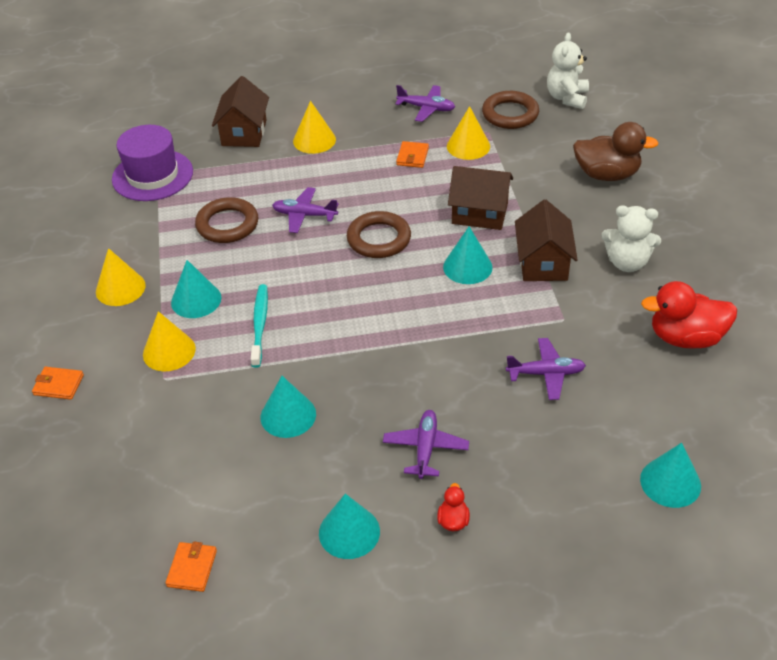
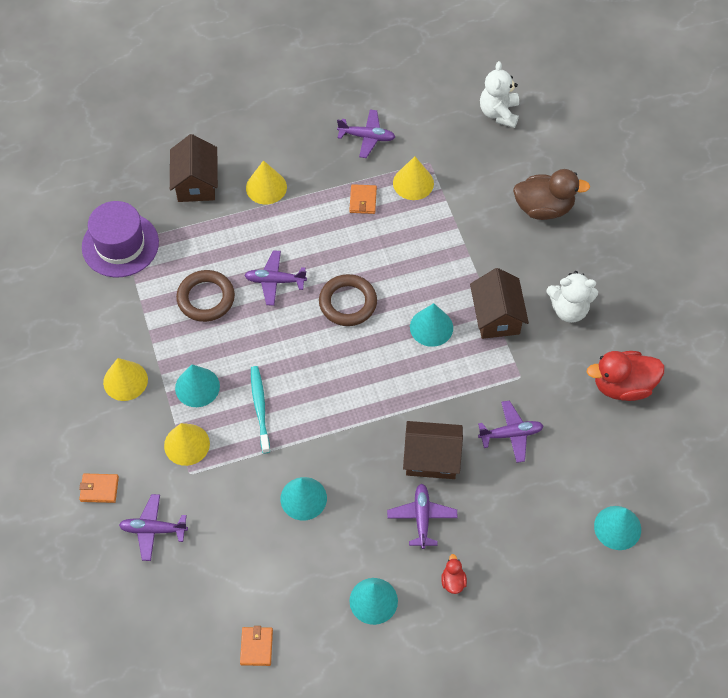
camera: 10 degrees left, 15 degrees up
brown house [448,166,513,230] -> brown house moved to [403,421,463,479]
brown ring [482,91,539,129] -> none
none -> purple plane [119,494,188,561]

